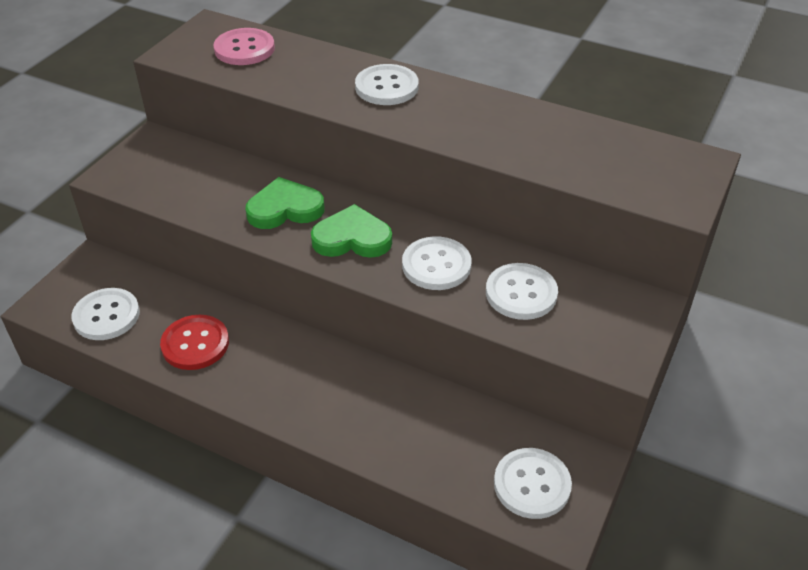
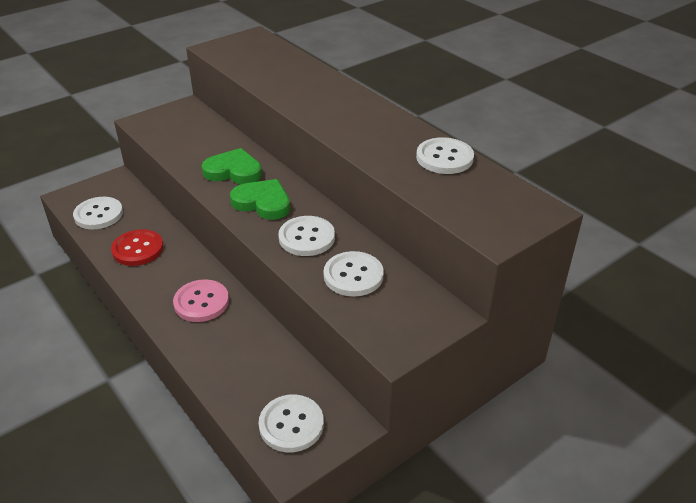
camera: 25 degrees right, 5 degrees down
pink button [213,28,275,65] -> pink button moved to [173,279,229,322]
white button [355,64,419,105] -> white button moved to [416,137,474,174]

